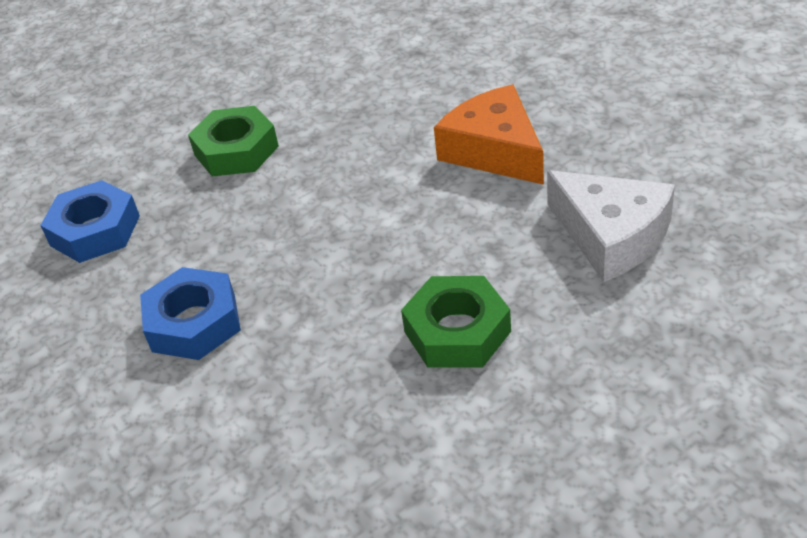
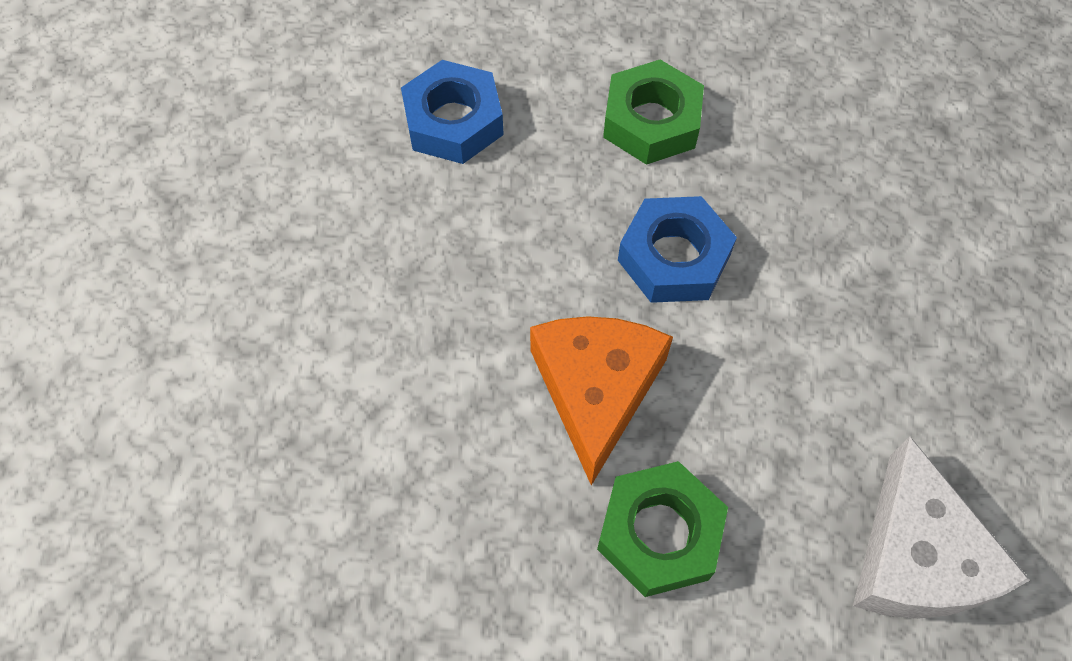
camera: 35 degrees right, 20 degrees up
blue nut [140,267,241,360] -> blue nut moved to [618,196,737,303]
orange cheese [434,85,544,185] -> orange cheese moved to [530,316,673,485]

